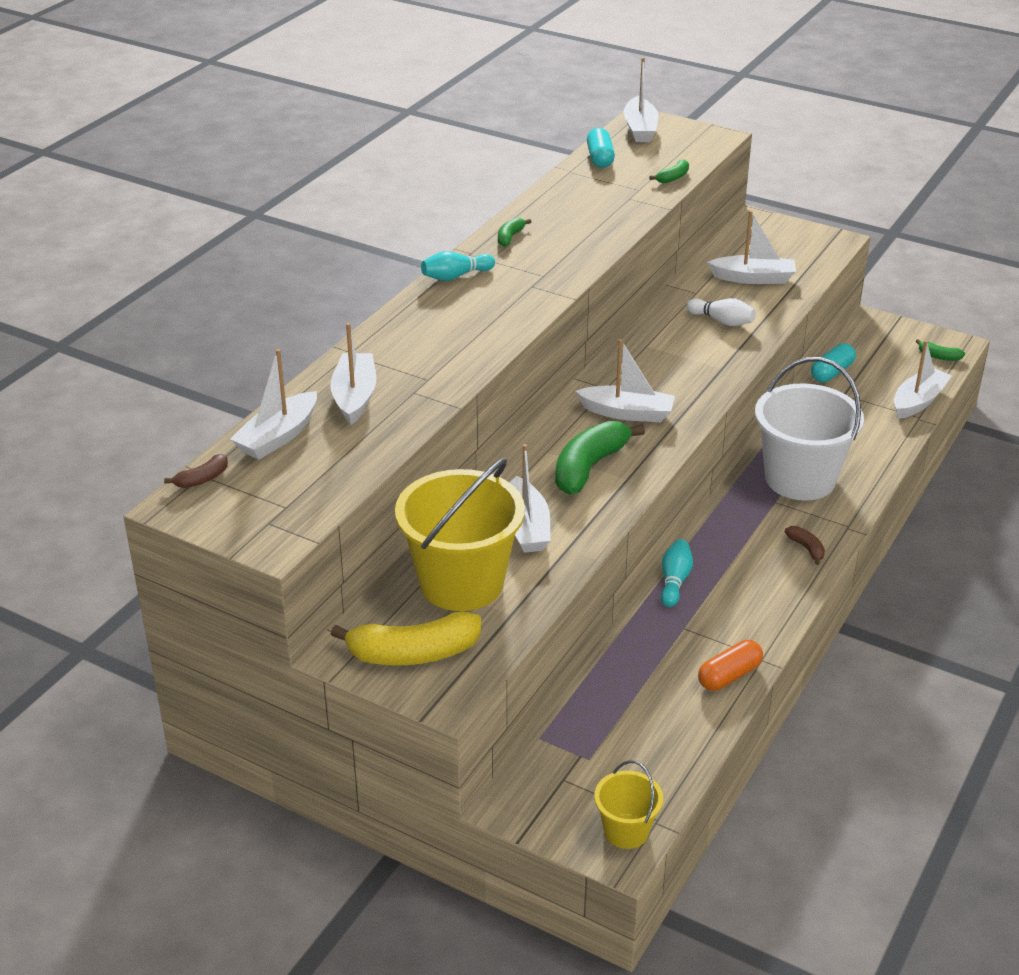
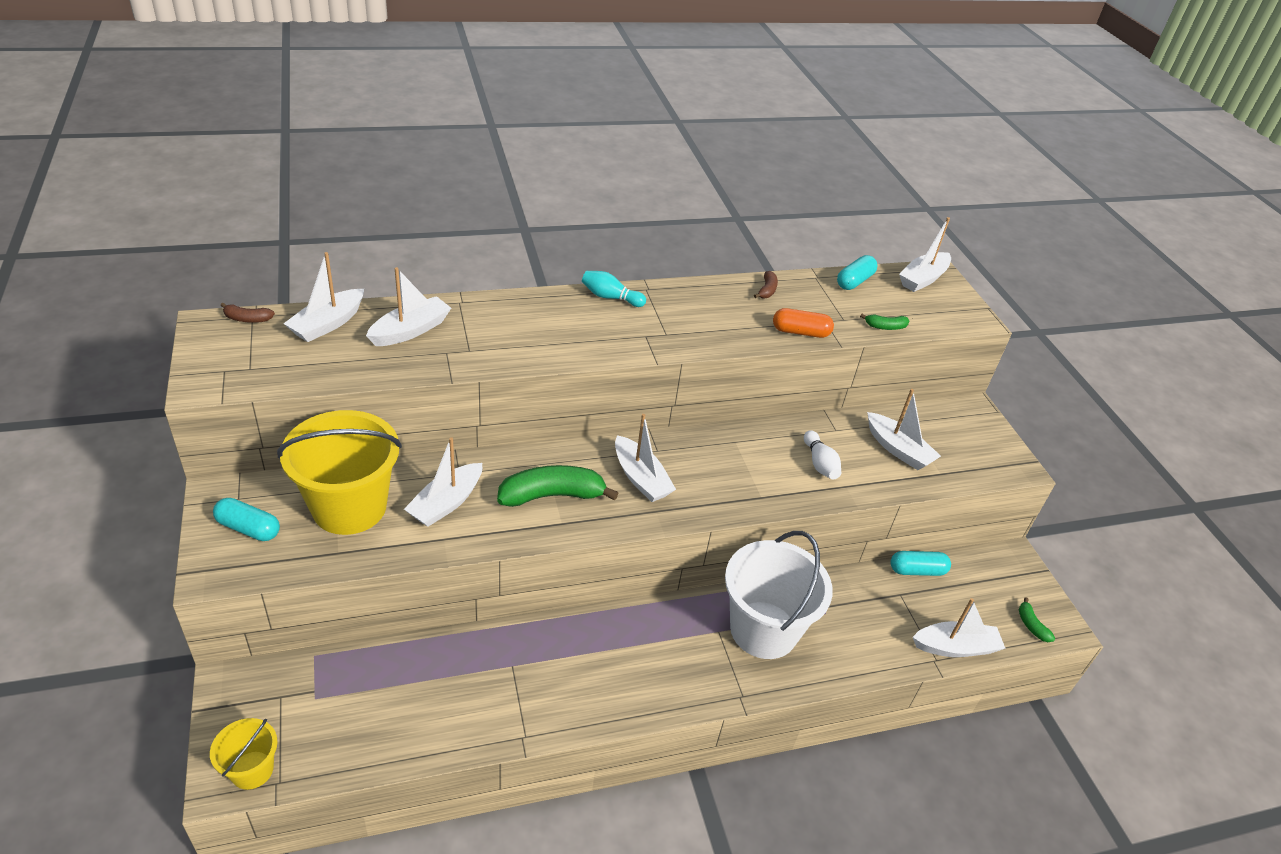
camera: 40 degrees right, 5 degrees up
white boat [230,349,317,460] -> white boat turned 45 degrees counterclockwise [283,252,364,342]
yellow banana [331,611,481,665] -> turquoise capsule [213,498,280,541]
green banana [498,217,531,247] -> none
turquoise bowling pin [661,539,693,607] -> none
orange capsule [698,640,763,691] -> orange capsule moved to [773,308,834,338]
brown banana [785,526,825,565] -> brown banana moved to [754,271,778,299]

